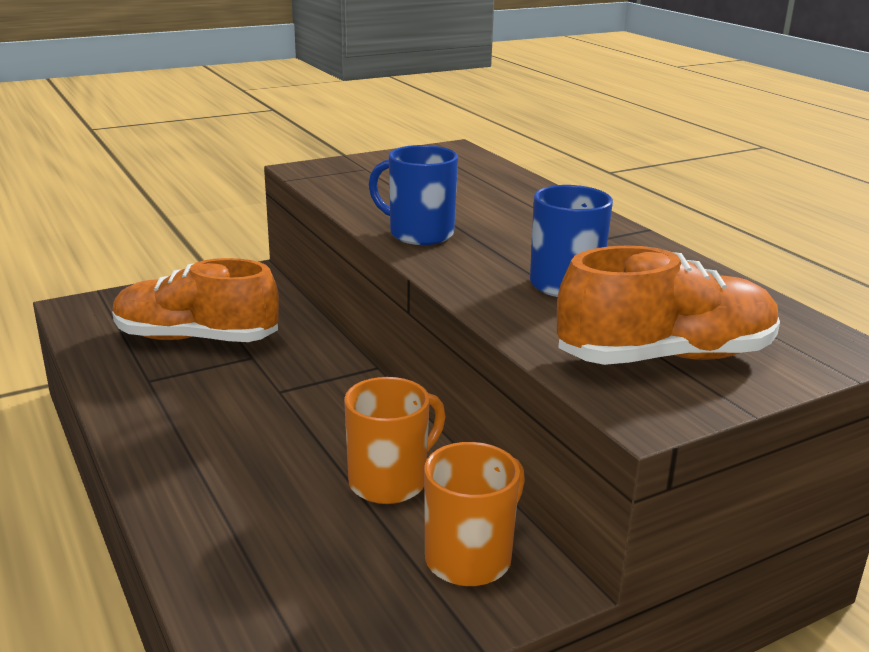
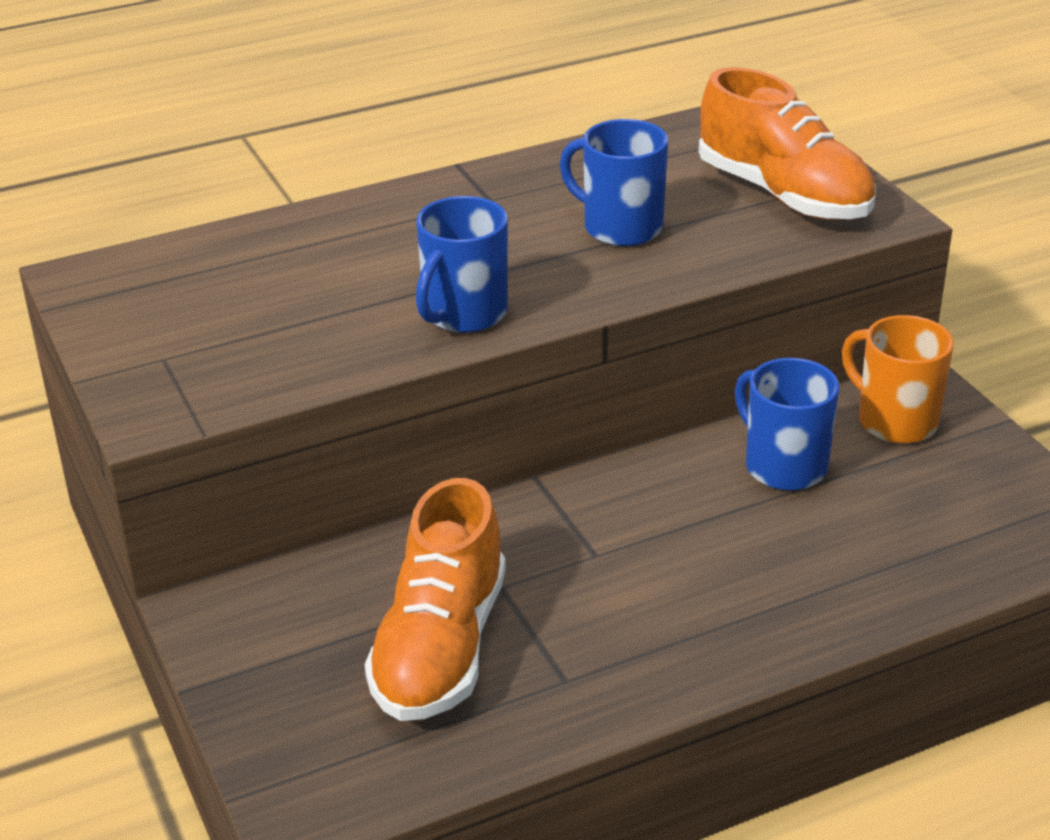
camera: 85 degrees left, 10 degrees up
orange mug [344,377,445,504] -> blue mug [735,358,839,491]
orange shoe [557,246,780,365] -> orange shoe turned 150 degrees clockwise [699,67,876,220]

